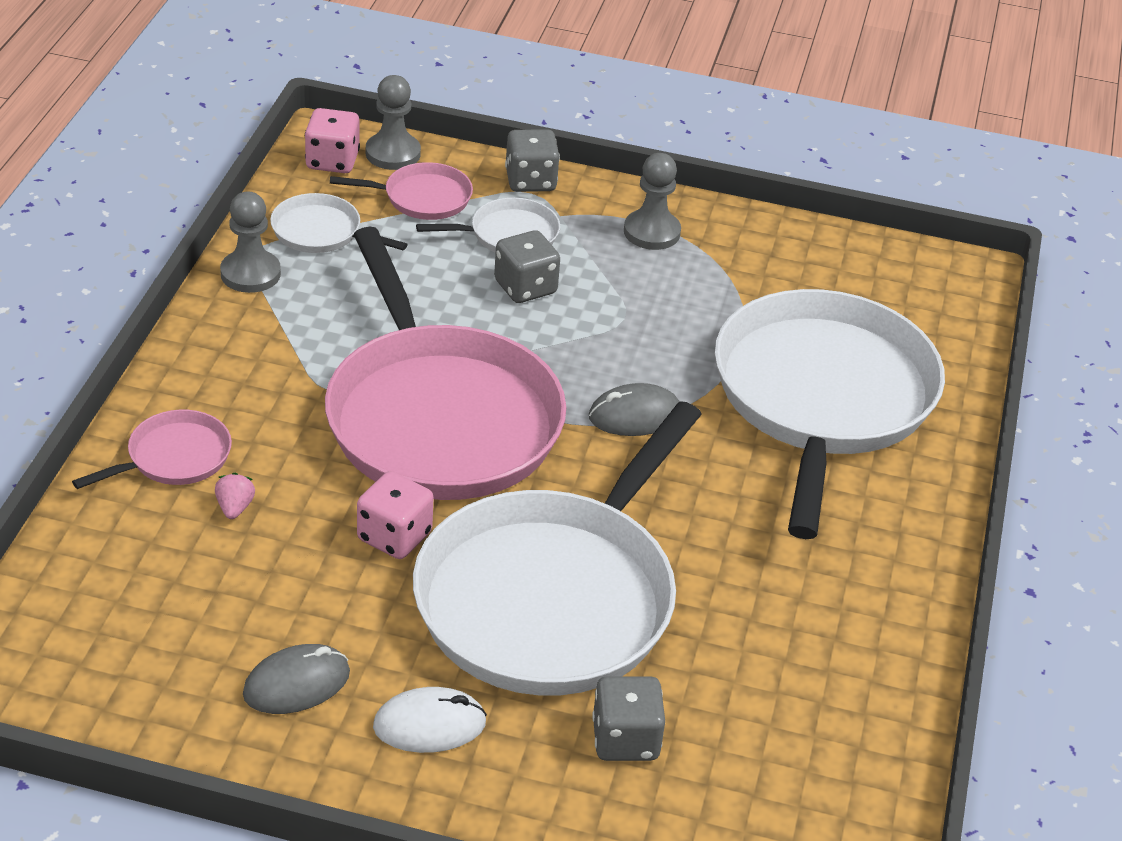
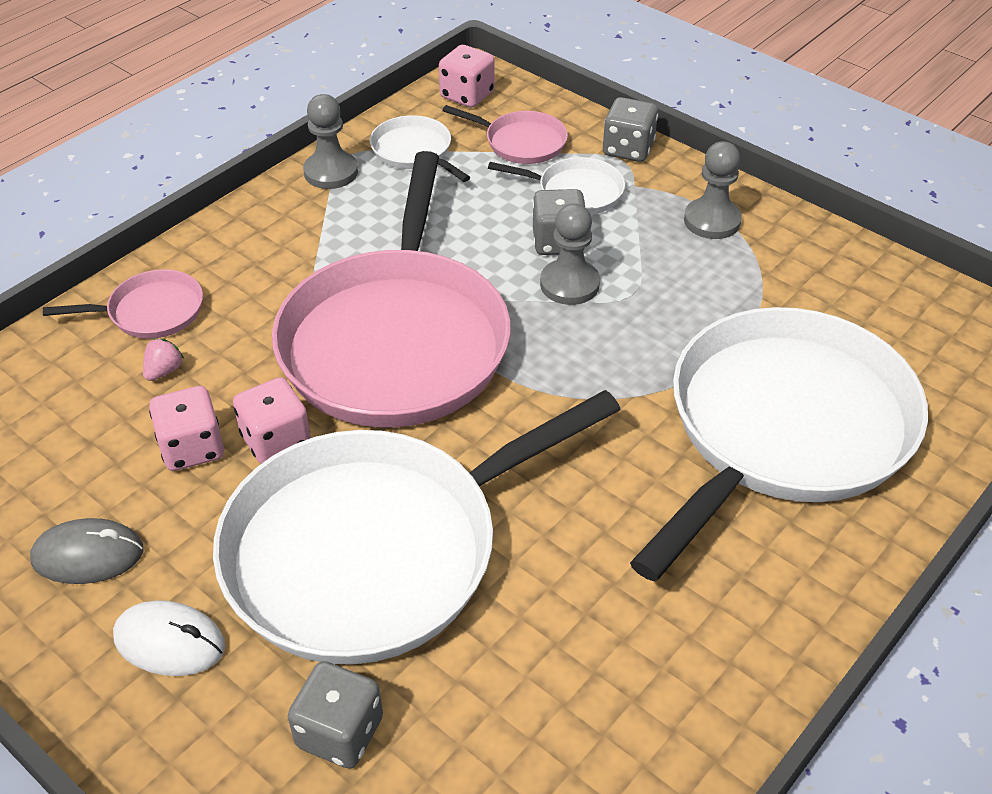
camera: 30 degrees right, 5 degrees up
grey pawn [366,75,421,170] -> grey pawn moved to [540,203,600,305]
grey mouse [589,383,680,436] -> none
none -> pink dice [149,386,224,471]

